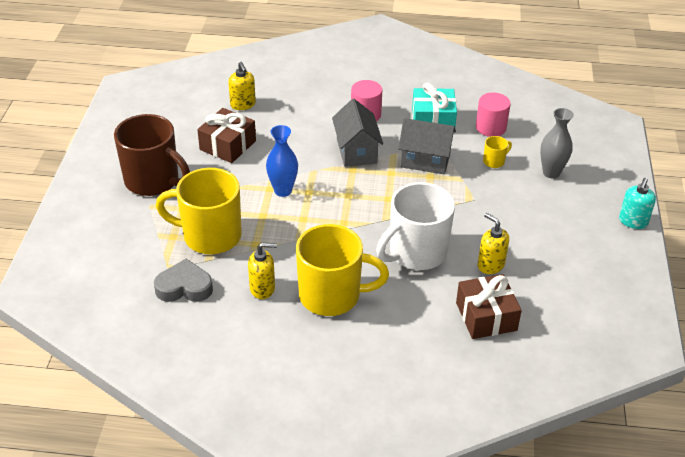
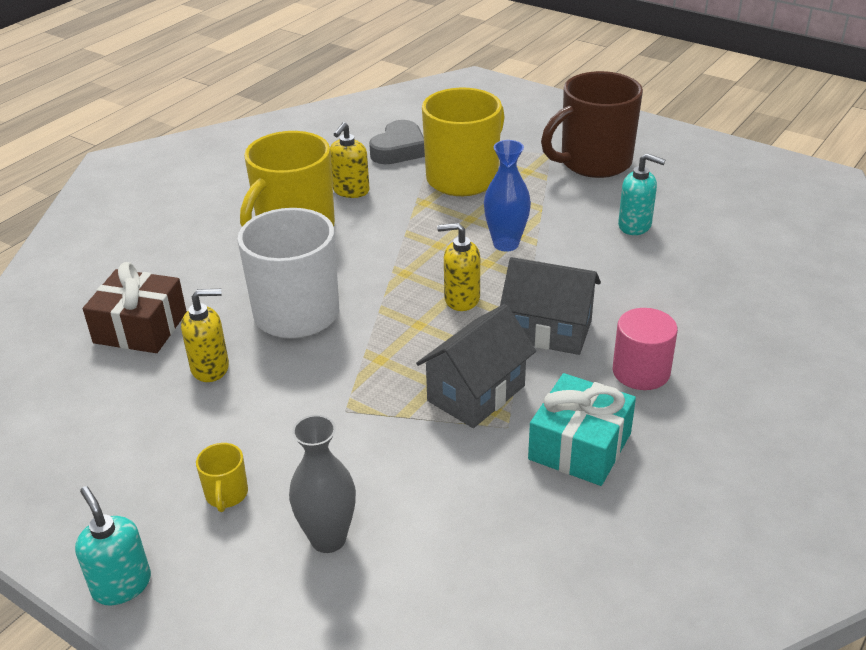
camera: 120 degrees right, 5 degrees down
brown gift [197,108,256,163] -> turquoise soap dispenser [618,153,665,235]
yellow soap dispenser [228,62,256,110] -> yellow soap dispenser moved to [437,223,480,311]
pink cylinder [476,92,511,137] -> none
yellow mug [483,136,512,168] -> yellow mug moved to [196,443,248,512]

